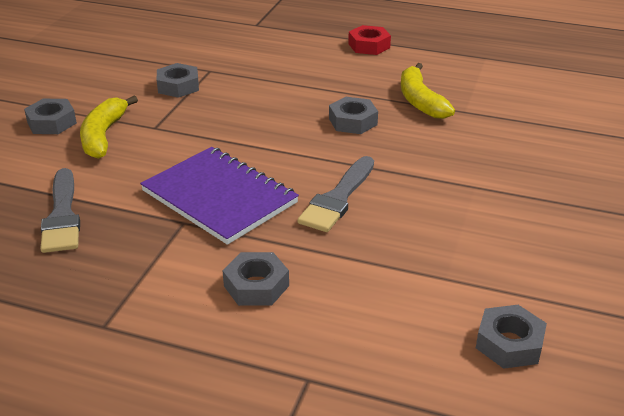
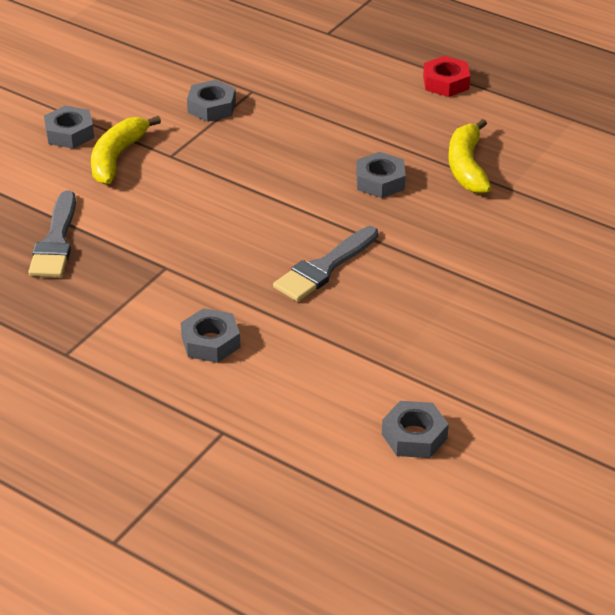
camera: 15 degrees right, 5 degrees up
purple notebook [140,147,299,245] -> none

